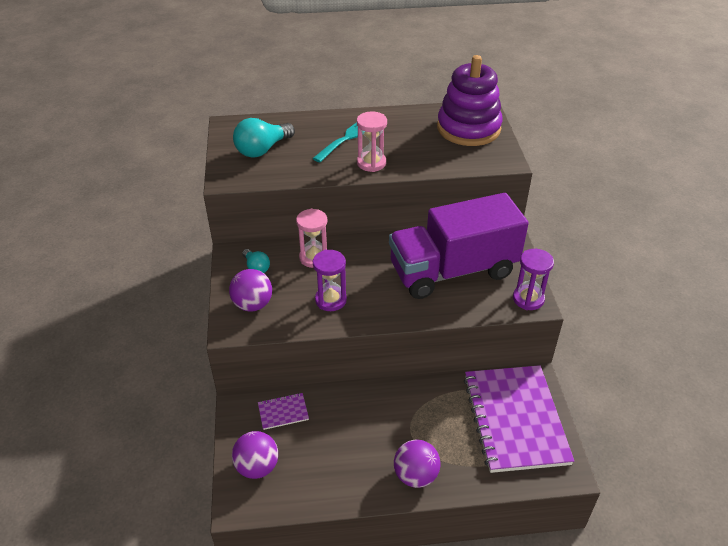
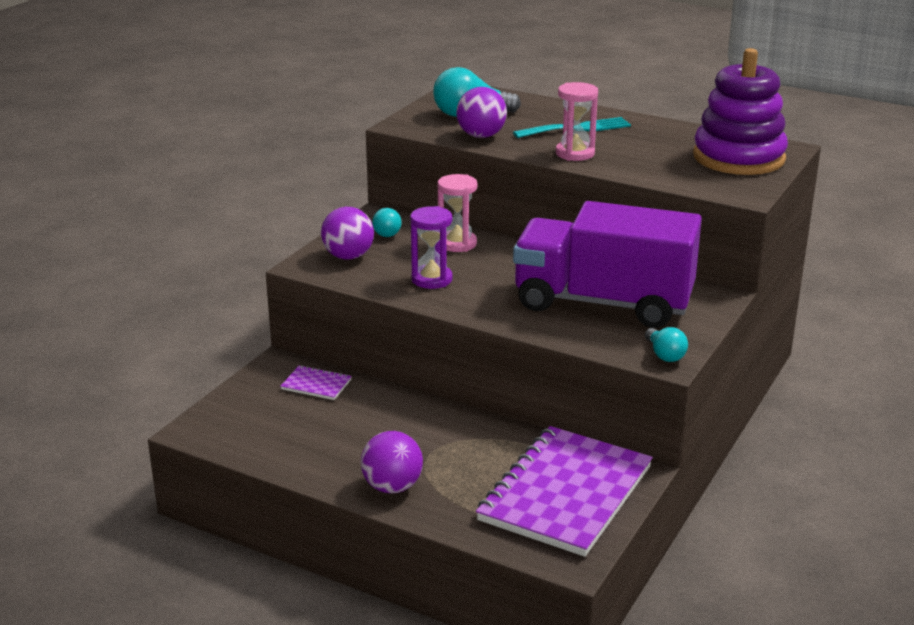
camera: 35 degrees right, 15 degrees down
purple ball [232,431,278,479] -> purple ball moved to [456,87,507,138]
purple hourglass [513,249,554,310] -> turquoise light bulb [645,327,688,362]

